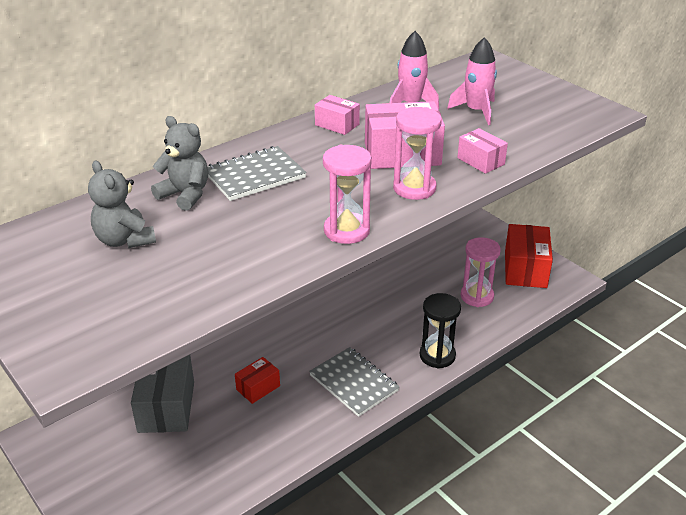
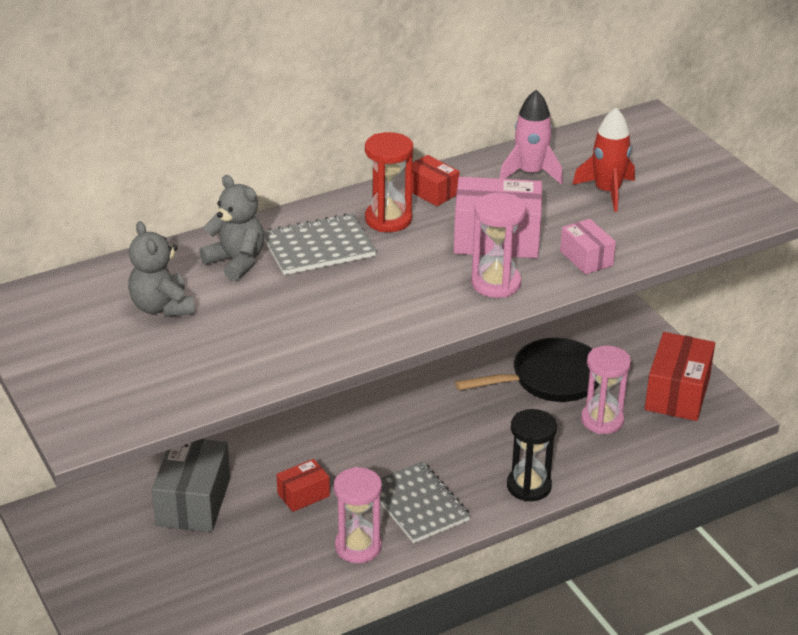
camera: 10 degrees right, 0 degrees up
pink box [315,95,360,135] -> red box [412,155,459,206]
pink hourglass [323,145,372,244] -> pink hourglass moved to [334,467,382,563]
pink rocket [447,37,497,125] -> red rocket [572,108,635,212]
none -> red hourglass [365,132,413,232]
none -> black pan [455,338,599,402]

